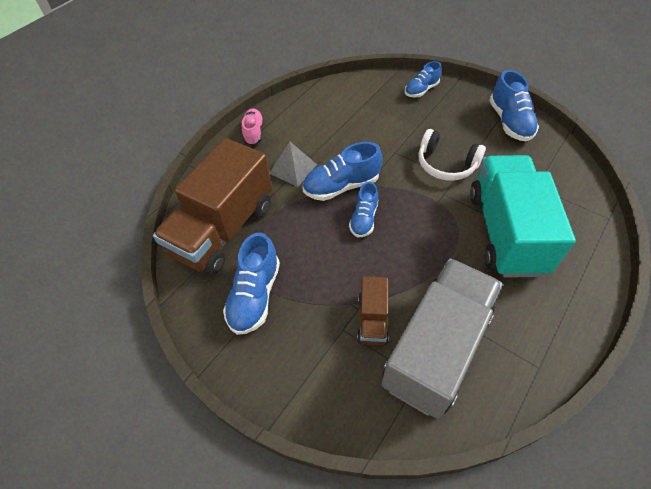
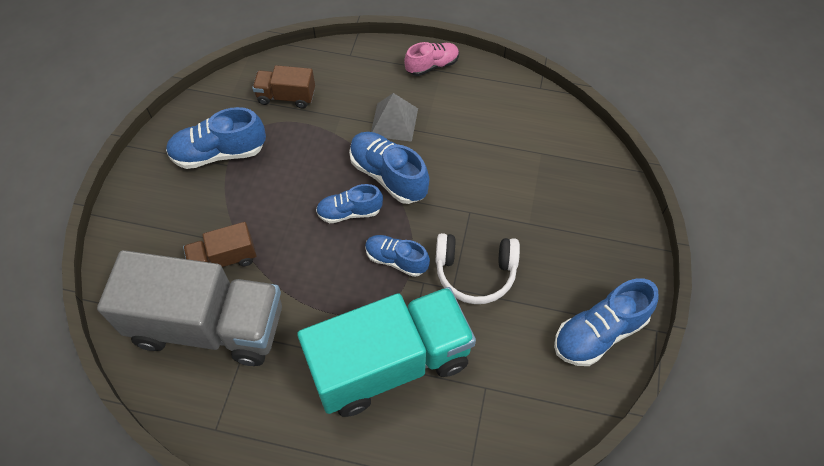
camera: 65 degrees right, 5 degrees up
brown truck [153,138,272,275] -> brown truck [252,65,315,108], size x0.46
blue shoe [405,61,442,98] -> blue shoe moved to [365,235,430,277]
white headphones [419,129,486,181] -> white headphones turned 90 degrees counterclockwise [435,233,520,304]

